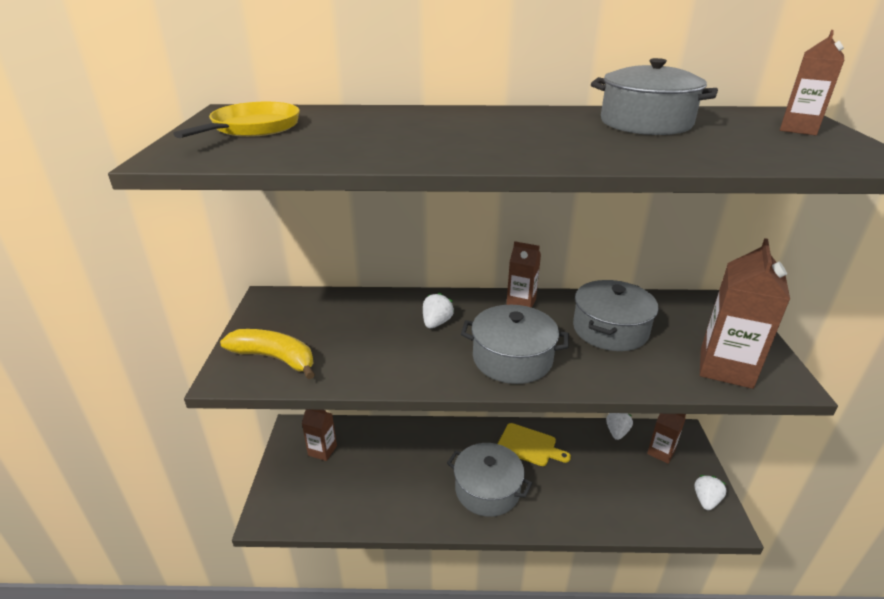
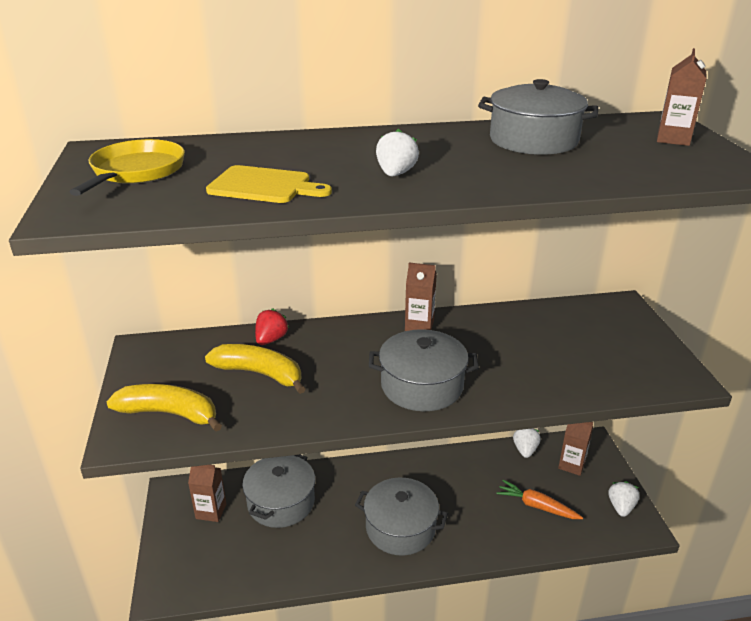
camera: 10 degrees left, 0 degrees up
white strawberry [423,293,454,328] -> white strawberry moved to [376,129,419,176]
yellow cutting board [498,423,571,466] -> yellow cutting board moved to [206,165,332,203]
grey pot [573,280,659,351] -> grey pot moved to [242,455,315,528]
brown carton [700,238,790,389] -> none
none -> yellow banana [205,344,305,394]
none -> red strawberry [255,308,289,345]
none -> orange carrot [496,480,583,519]

